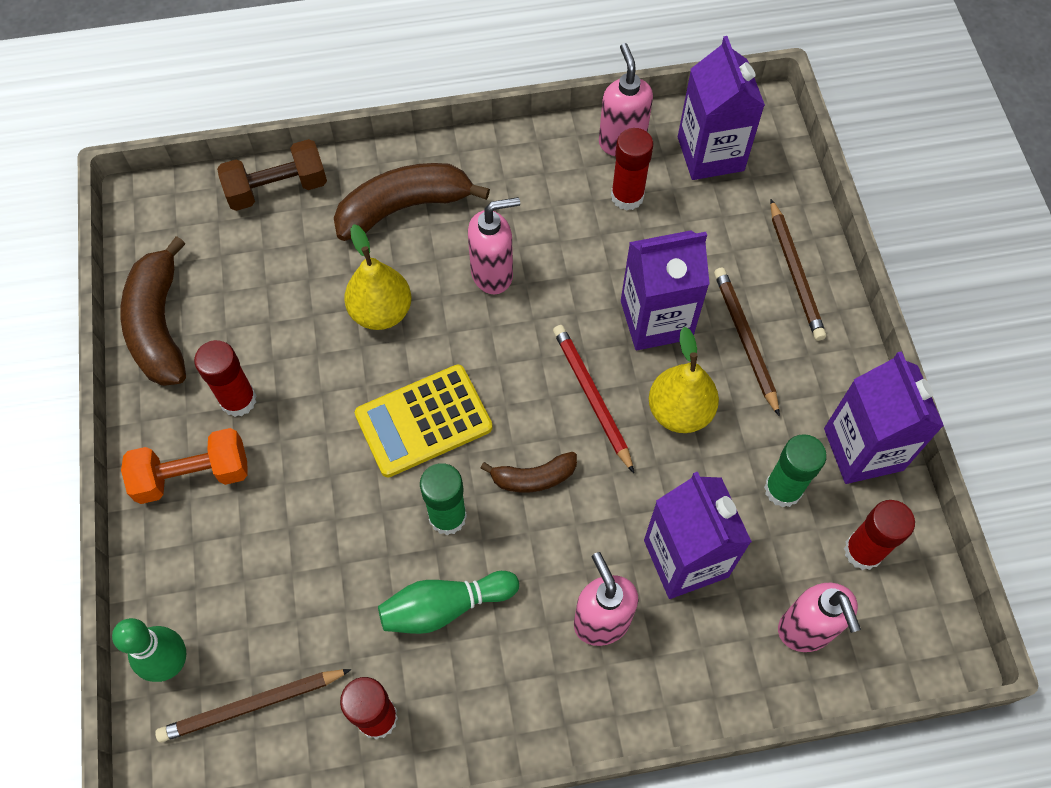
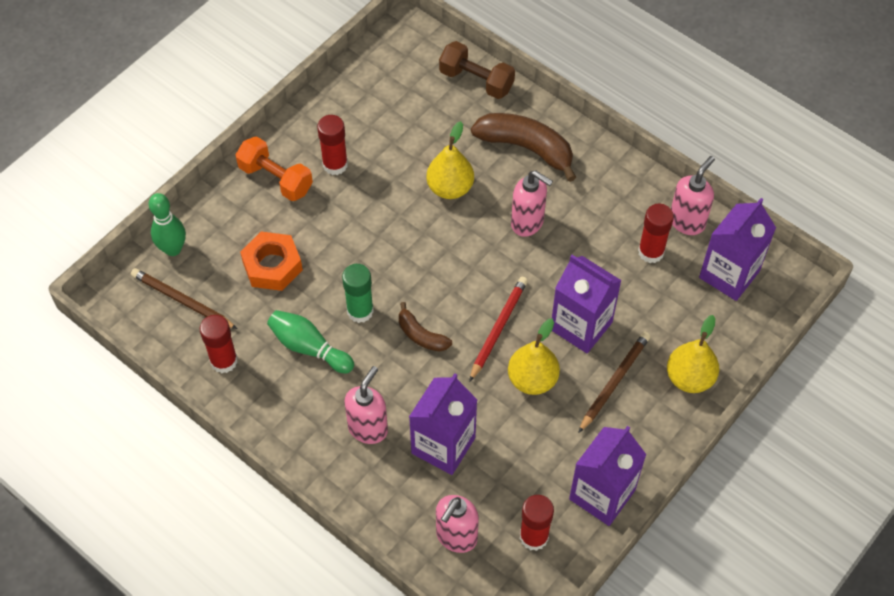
camera: 50 degrees right, 5 degrees down
brown banana [121,236,186,386] -> none
yellow calculator [354,364,493,477] -> none
green glue stick [764,434,827,508] -> none
brown pencil [770,199,826,341] -> yellow pear [667,315,719,393]
none -> orange nut [240,231,303,291]

